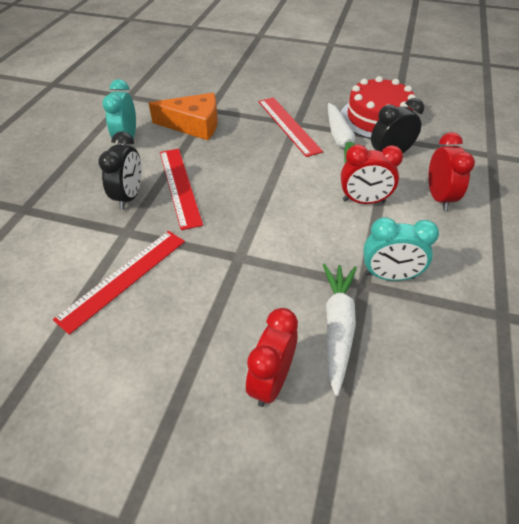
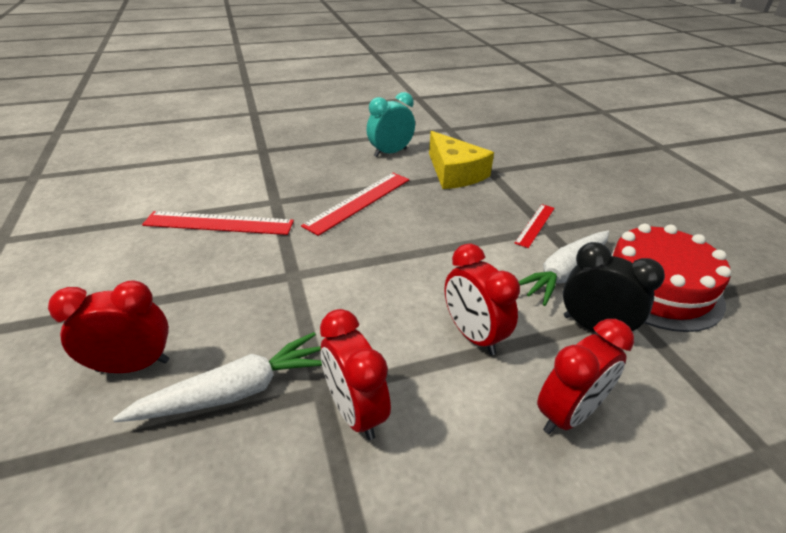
camera: 55 degrees right, 10 degrees down
black clock [98,131,142,210] -> none
orange cheese [149,93,217,140] -> yellow cheese [429,131,494,189]
red ruler [258,97,323,157] -> red ruler [514,204,555,248], size x0.58
turquoise clock [363,217,439,281] -> red clock [320,309,391,440]

